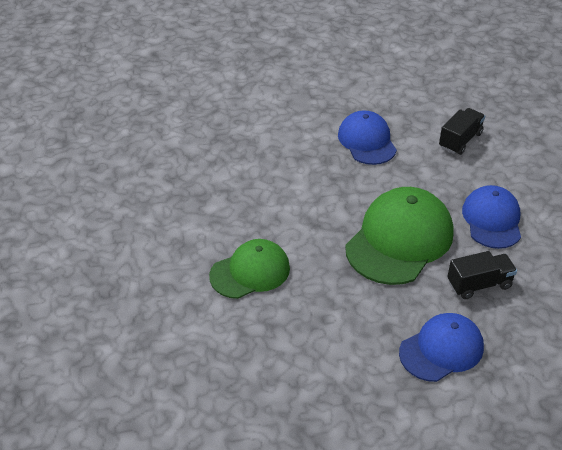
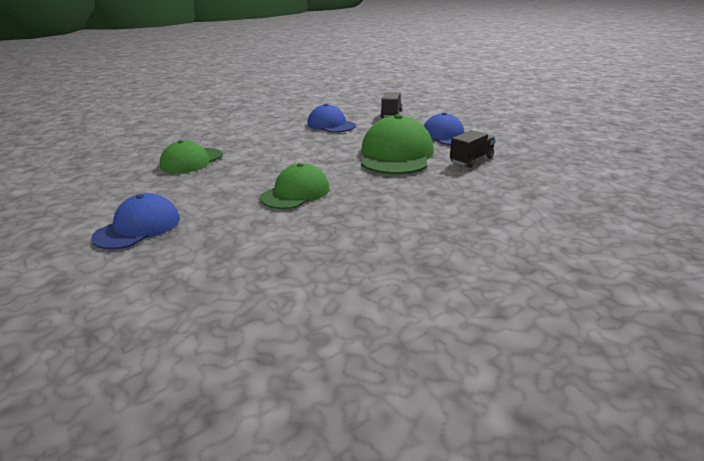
camera: 25 degrees left, 15 degrees down
blue cap [399,313,484,382] -> blue cap moved to [91,193,180,250]
none -> green cap [160,140,223,174]

